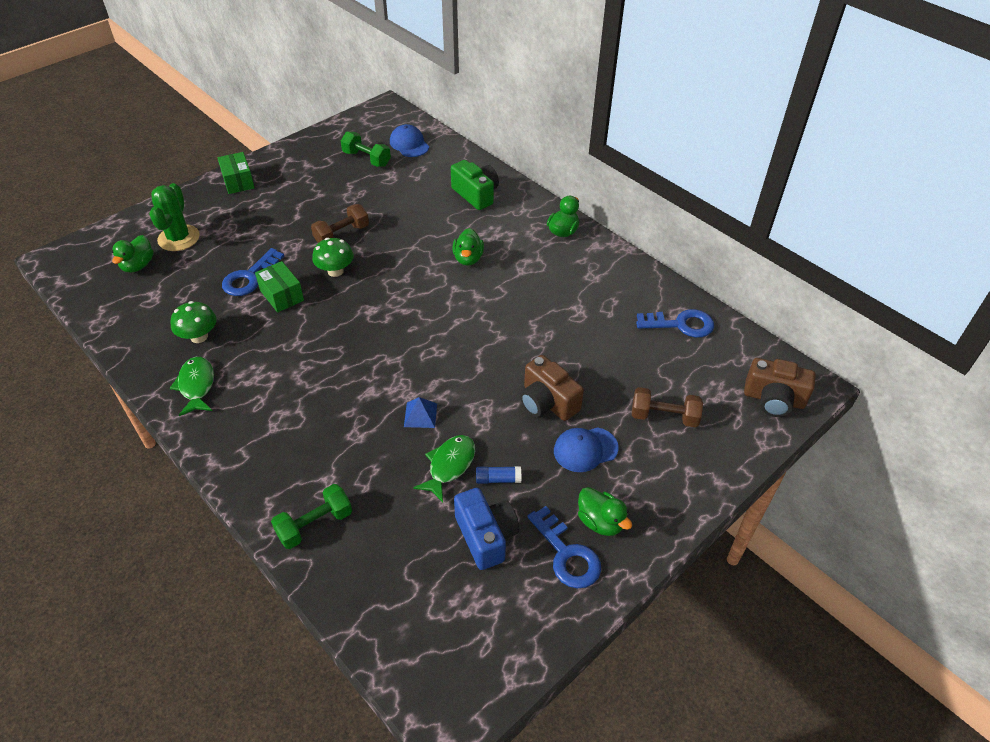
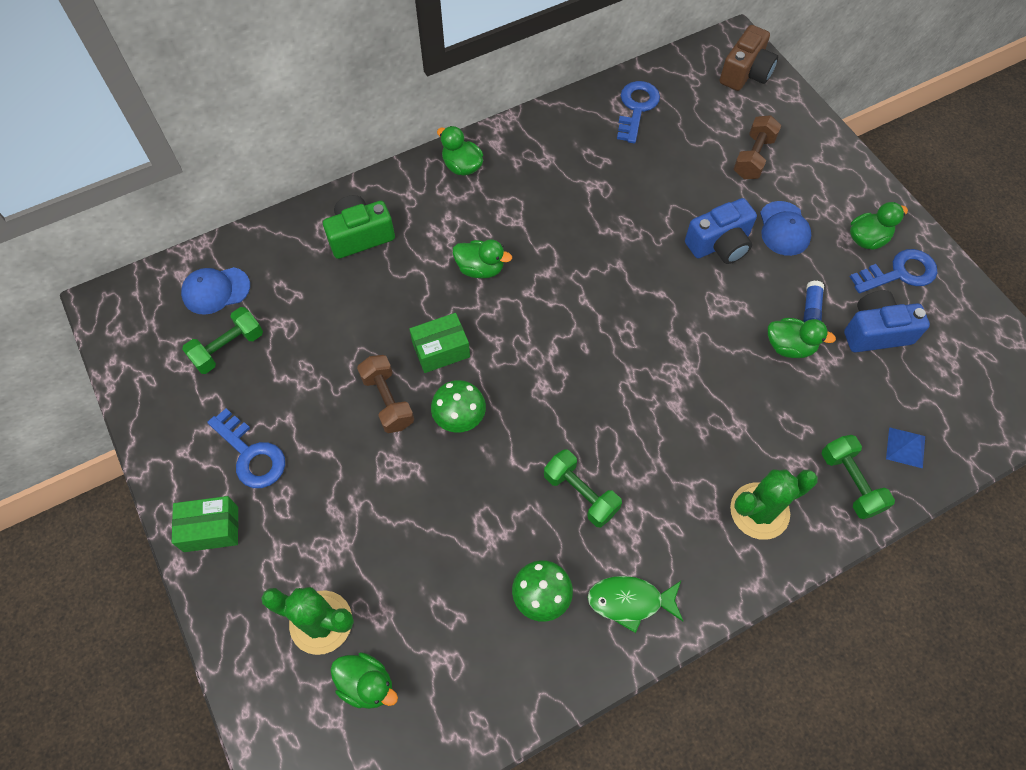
camera: 75 degrees left, 15 degrees up
blue key [222,248,284,296] -> blue key moved to [207,408,285,488]
green box [255,261,304,313] -> green box moved to [409,313,470,373]
blue pyramid [404,397,437,428] -> blue pyramid moved to [886,427,925,468]
green fish [413,435,475,502] -> green duck [768,318,836,358]
brown camera [520,355,584,421] -> blue camera [685,198,757,264]
none -> green dumbbell [544,449,622,527]
none -> green cactus [730,470,818,540]

